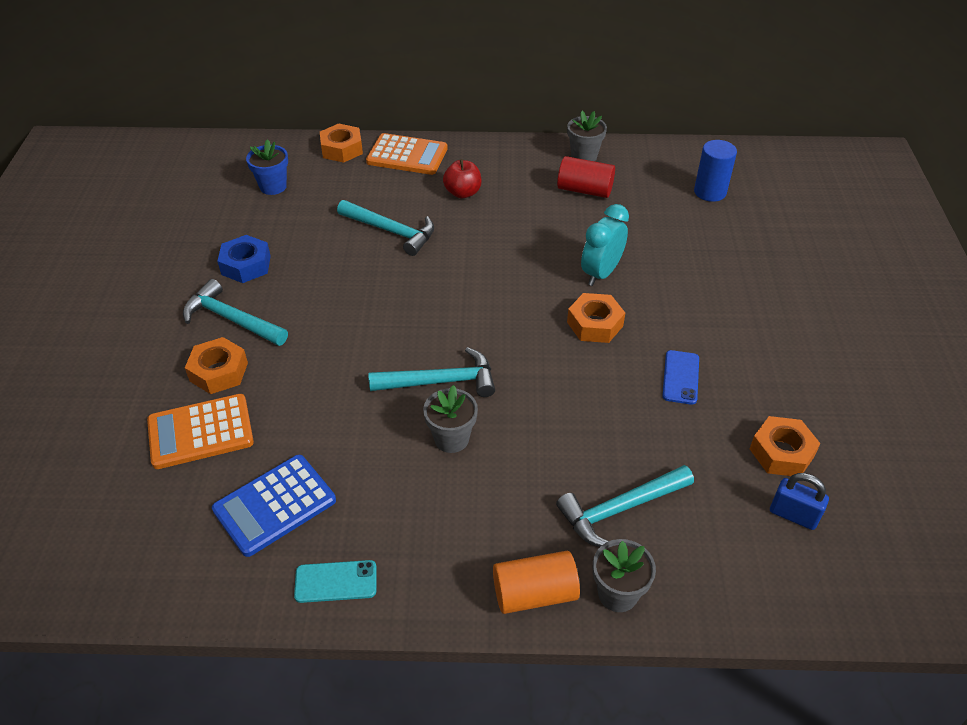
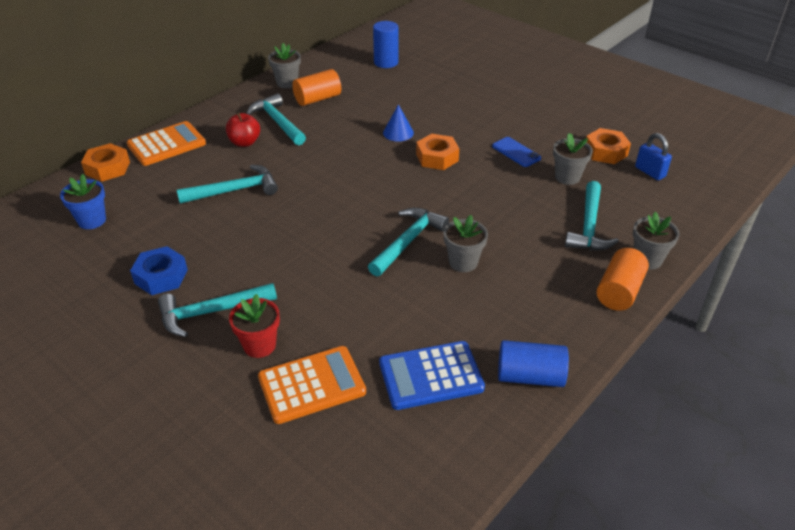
camera: 50 degrees left, 5 degrees down
orange calculator [147,394,254,469] -> orange calculator turned 135 degrees counterclockwise [258,346,366,424]
orange nut [185,337,248,394] -> red flower pot [229,294,280,358]
blue calculator [212,455,336,557] -> blue calculator turned 75 degrees clockwise [379,341,485,410]
turquoise phone [294,560,377,603] -> blue cylinder [498,340,569,387]
red cylinder [557,156,615,198] -> orange cylinder [292,69,341,106]
turquoise clock [581,204,629,286] -> blue cone [383,104,414,142]
blue padlock [770,473,829,530] -> blue padlock turned 75 degrees clockwise [635,133,672,180]
none -> turquoise hammer [246,93,306,145]
none -> grey flower pot [553,133,593,185]

